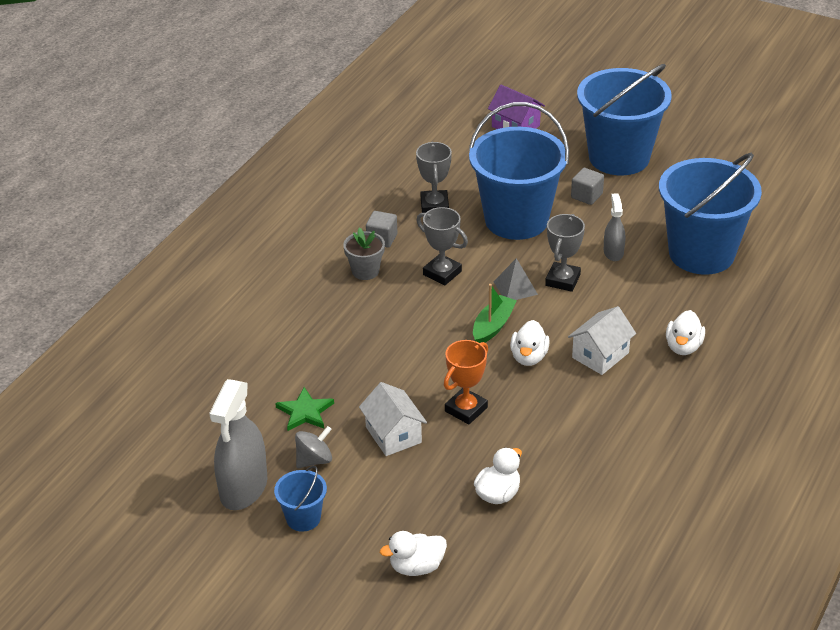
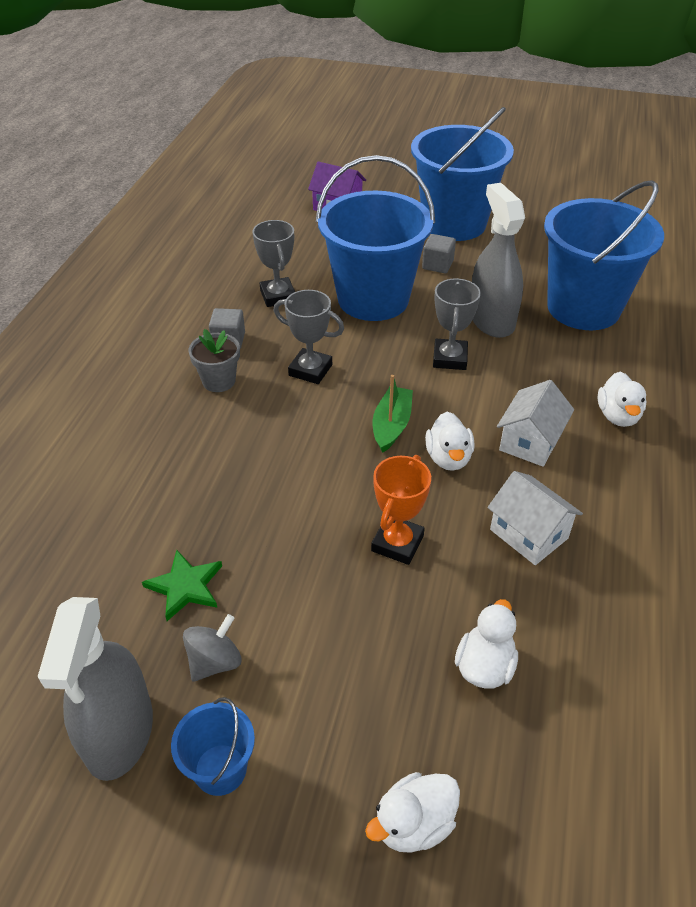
camera: 15 degrees left, 5 degrees up
white house [359,382,427,456] -> white house moved to [487,471,583,565]
grey pyramid [494,258,538,300] -> none
grey spray bottle [604,193,625,261] -> grey spray bottle [472,183,525,338], size x1.88

